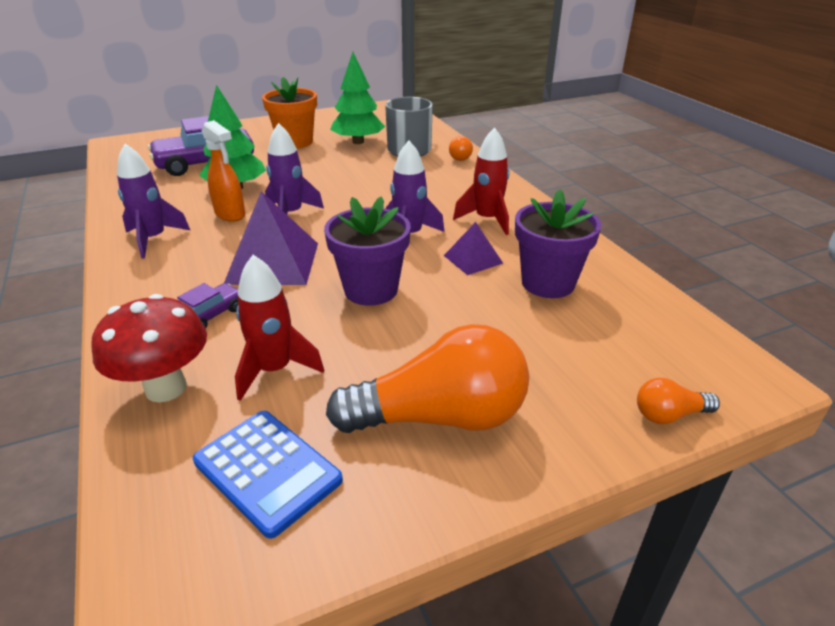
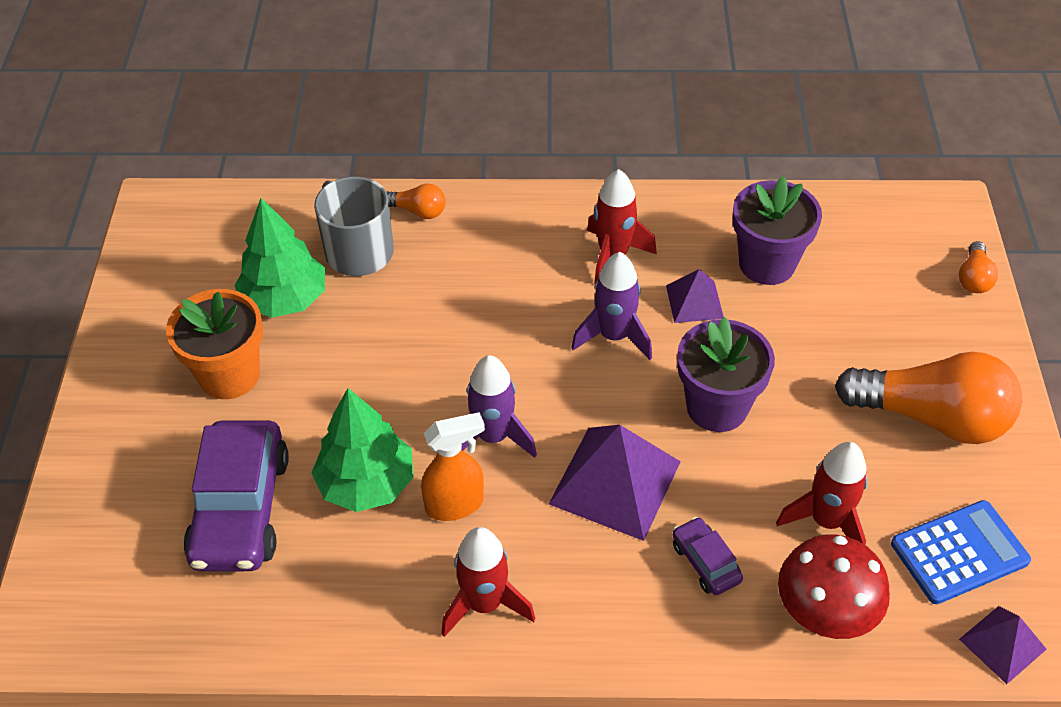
camera: 65 degrees left, 15 degrees up
purple rocket [117,144,190,258] -> red rocket [441,527,535,637]
orange light bulb [326,324,529,433] -> orange light bulb turned 90 degrees clockwise [835,352,1022,444]
none -> purple pyramid [959,606,1047,684]

